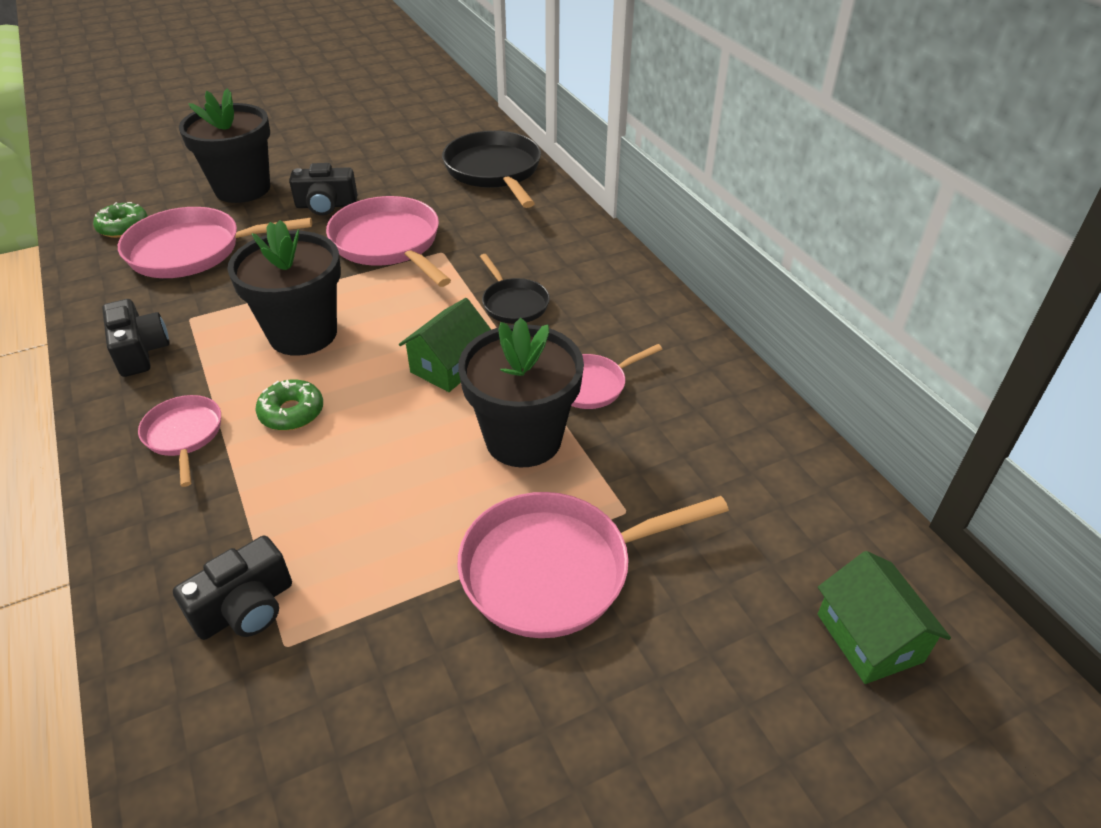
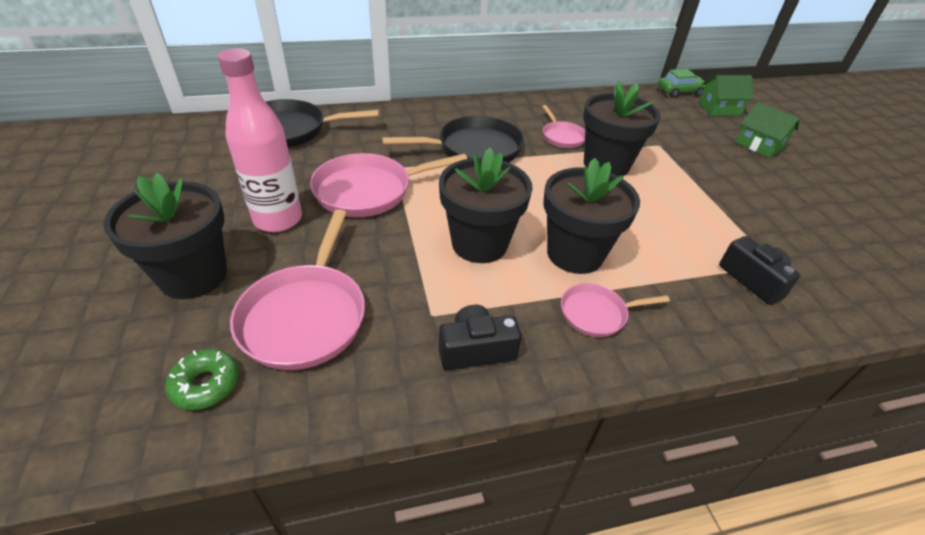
camera: 80 degrees left, 0 degrees up
green donut [256,379,323,431] -> black flower pot [543,158,640,274]
black camera [289,163,358,215] -> pink bottle [218,48,302,232]
green house [399,298,491,392] -> green house moved to [735,102,800,158]
pink pan [457,492,729,638] -> none
black pan [480,254,550,324] -> black pan [382,116,525,163], size x1.81
none -> green car [658,69,705,98]

